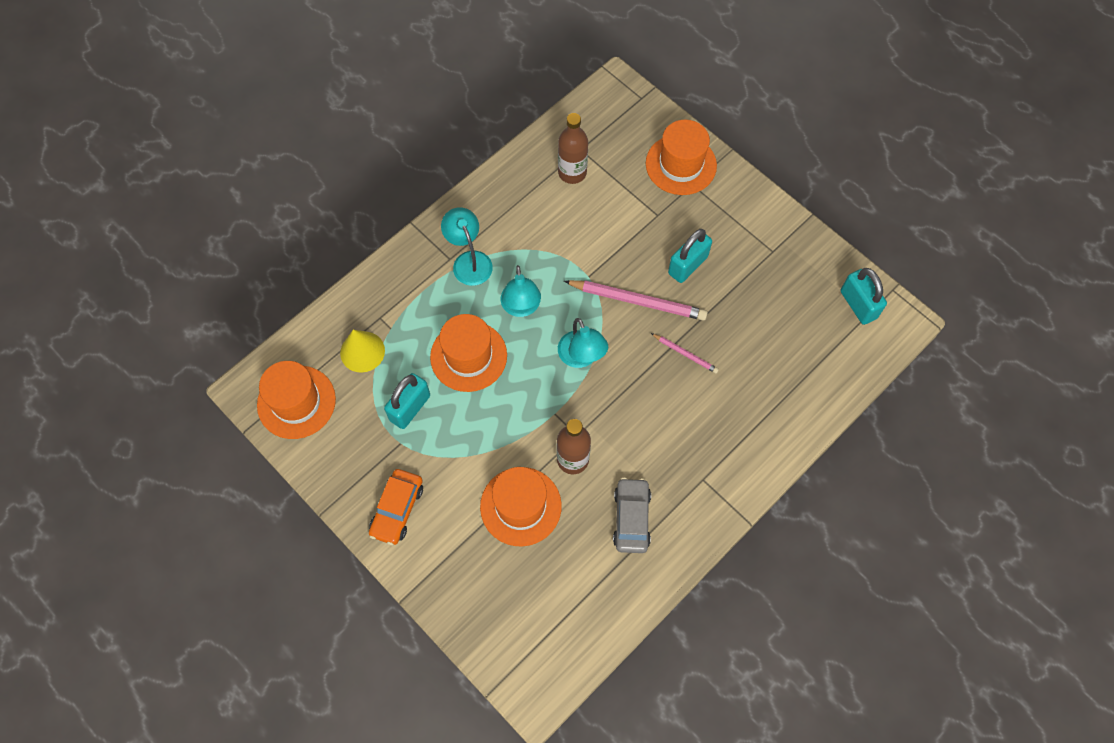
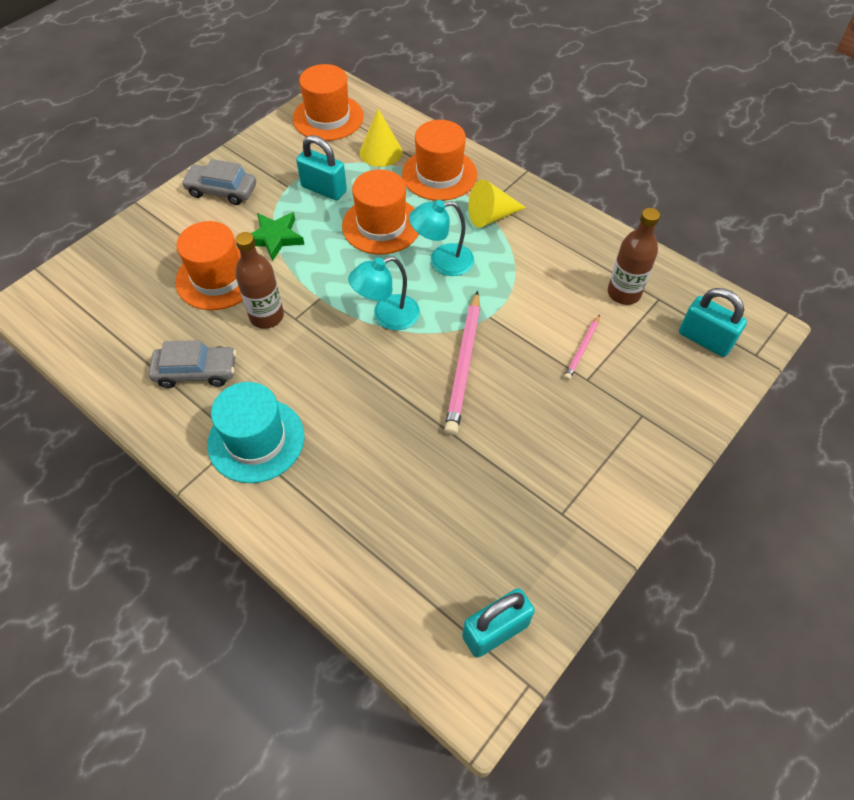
camera: 85 degrees right, 10 degrees down
orange car [369,469,423,545] -> grey car [181,159,256,205]
turquoise lamp [441,207,493,286] -> yellow cone [468,179,526,228]
orange hat [646,120,717,195] -> orange hat moved to [402,120,477,201]
pink pencil [651,333,719,374] -> pink pencil moved to [564,315,600,380]
turquoise padlock [668,229,712,283] -> turquoise padlock moved to [679,288,747,357]
none -> turquoise hat [207,382,304,483]
none -> green star [251,212,304,261]

